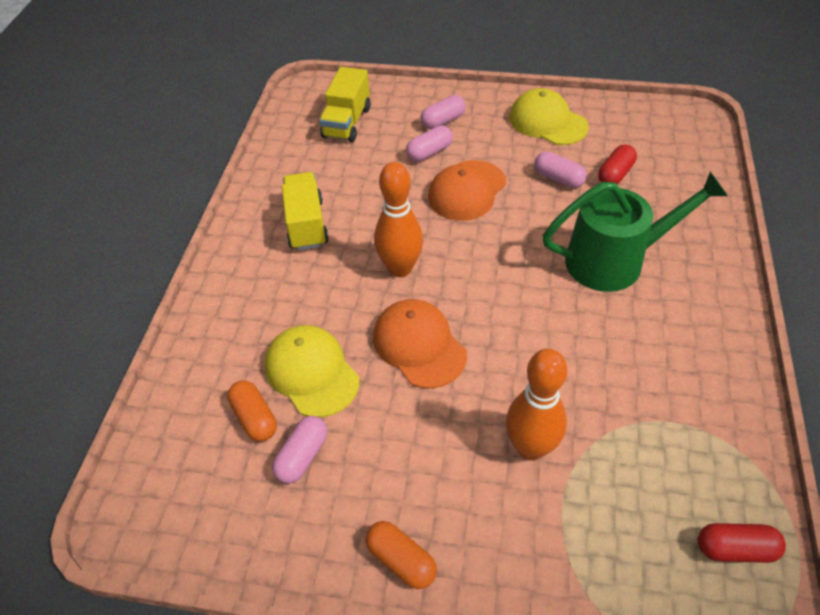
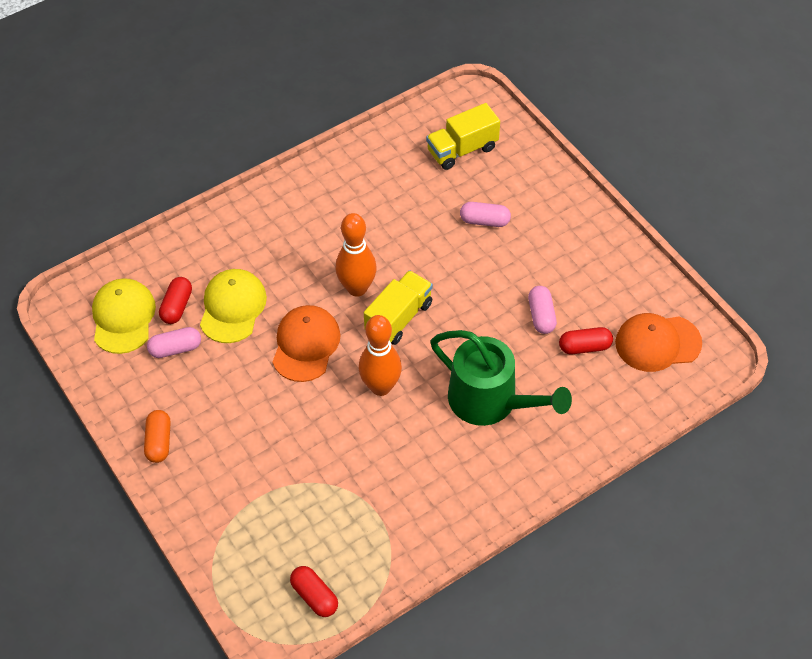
camera: 45 degrees right, 5 degrees up
orange capsule [227,381,277,442] -> red capsule [159,277,192,324]
yellow truck [282,172,329,250] -> yellow truck moved to [364,270,433,345]
pink capsule [420,95,466,129] -> none
orange cap [428,160,506,221] -> orange cap moved to [615,313,702,372]
orange bowling pin [506,349,567,460] -> orange bowling pin moved to [359,315,402,396]
yellow cap [509,88,589,145] -> yellow cap moved to [92,278,156,354]

